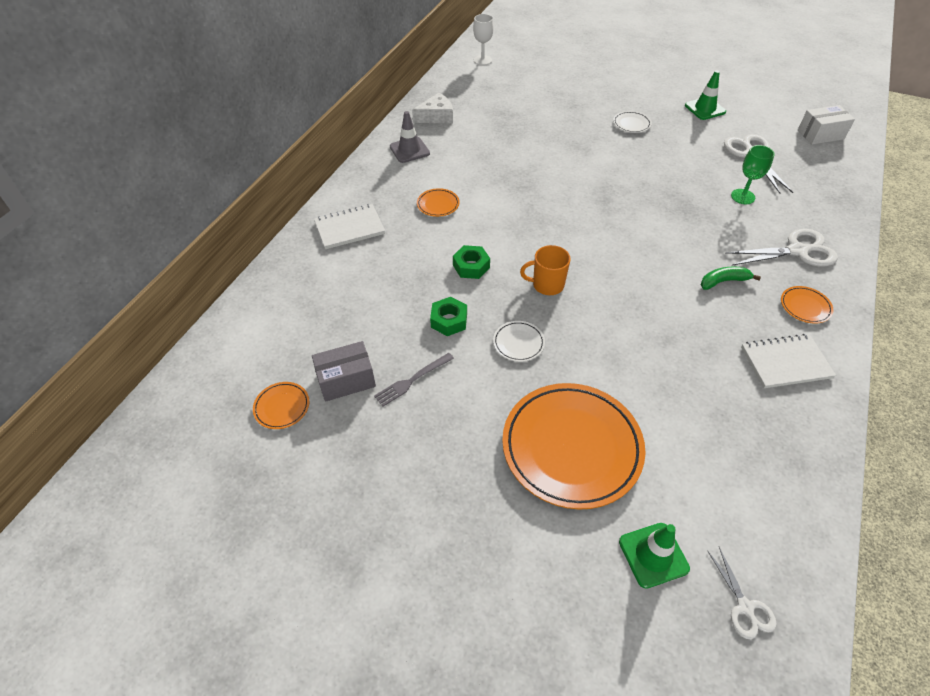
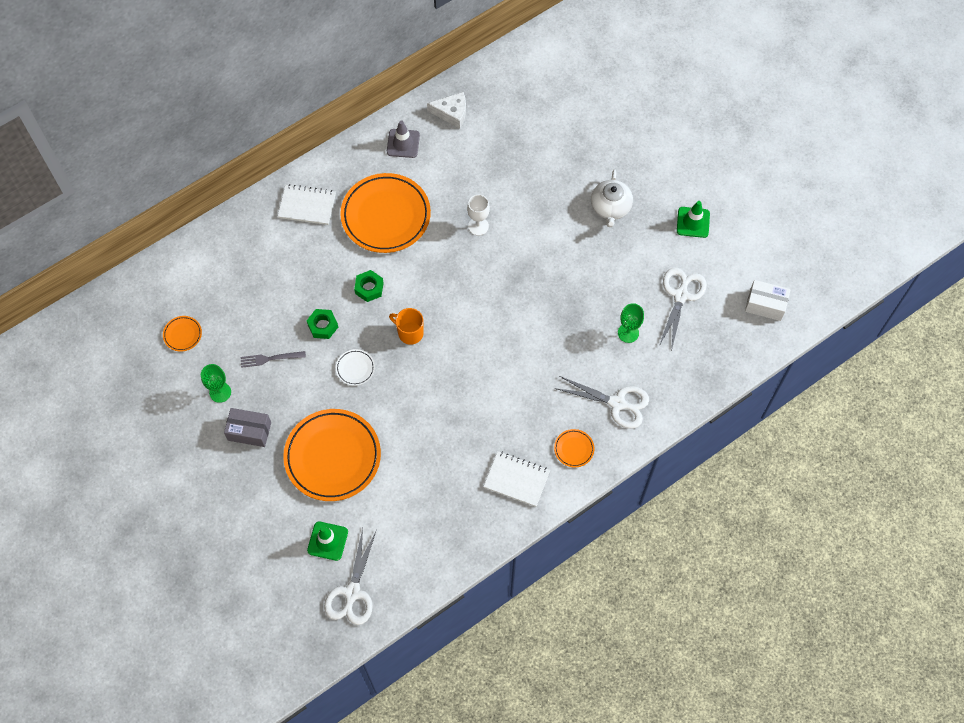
camera: 30 degrees right, 15 degrees up
grey box [312,341,376,402] -> grey box moved to [224,408,271,447]
orange plate [417,188,460,217] -> orange plate [340,173,431,253], size x2.40
white goblet [473,14,494,65] -> white goblet moved to [467,195,490,236]
white plate [613,111,652,133] -> white teapot [591,169,633,227]
green banana [701,267,761,290] -> none
white scissors [707,547,777,639] -> white scissors [324,528,376,625], size x1.79
none -> green goblet [201,364,231,403]

